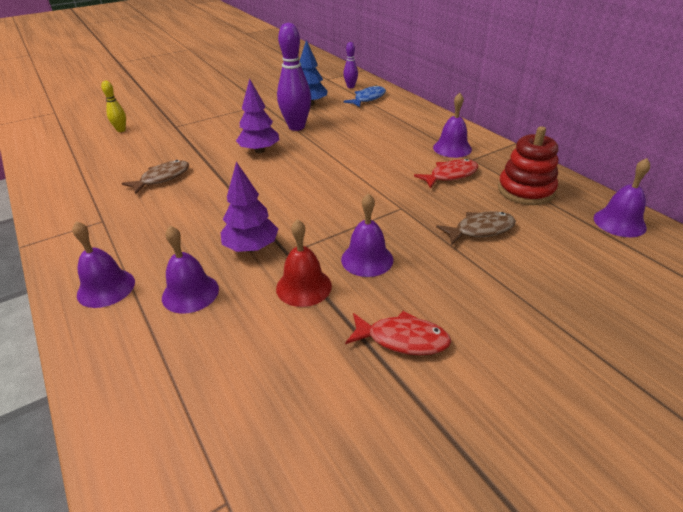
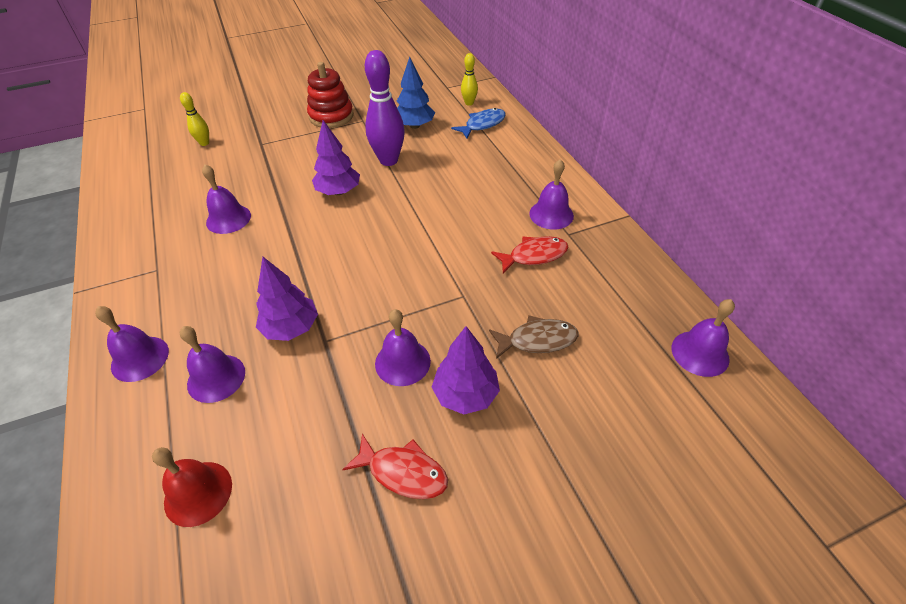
camera: 10 degrees right, 10 degrees up
brown fish [122,160,189,194] -> purple bell [202,165,251,234]
red bell [276,219,332,307] -> red bell moved to [152,447,232,527]
purple bowling pin [343,42,358,88] -> yellow bowling pin [461,53,478,106]
red stacking toy [498,126,558,205] -> red stacking toy moved to [307,62,354,128]
none -> purple tree [432,326,500,414]

